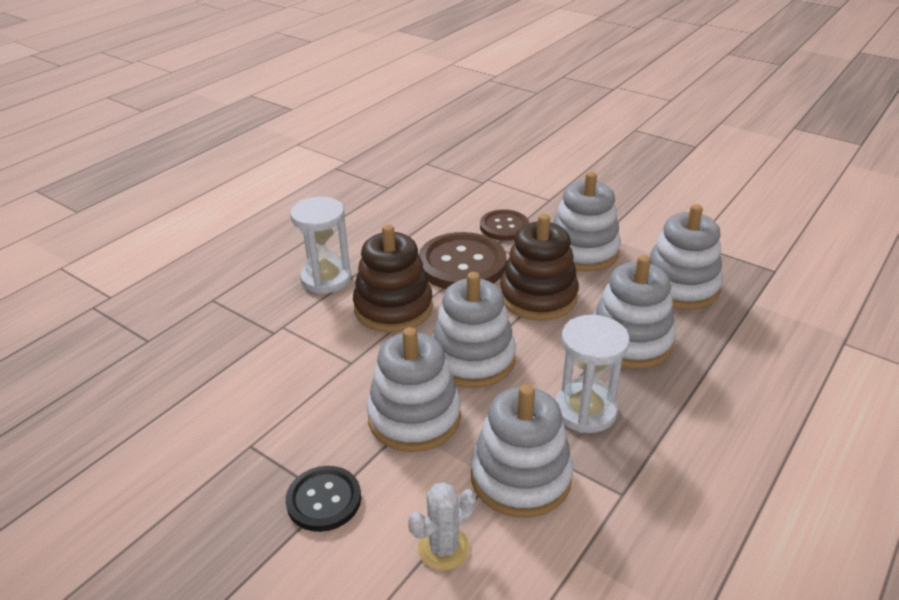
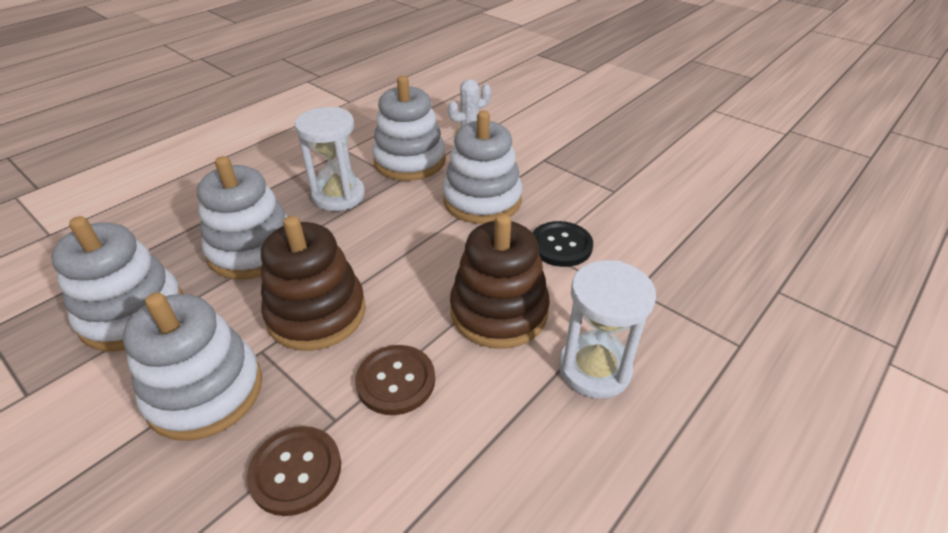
camera: 175 degrees left, 5 degrees up
black button [286,466,361,532] -> black button moved to [533,221,593,267]
brown button [419,232,507,289] -> brown button [355,345,435,415], size x0.60
white stacking toy [432,272,516,388] -> none

